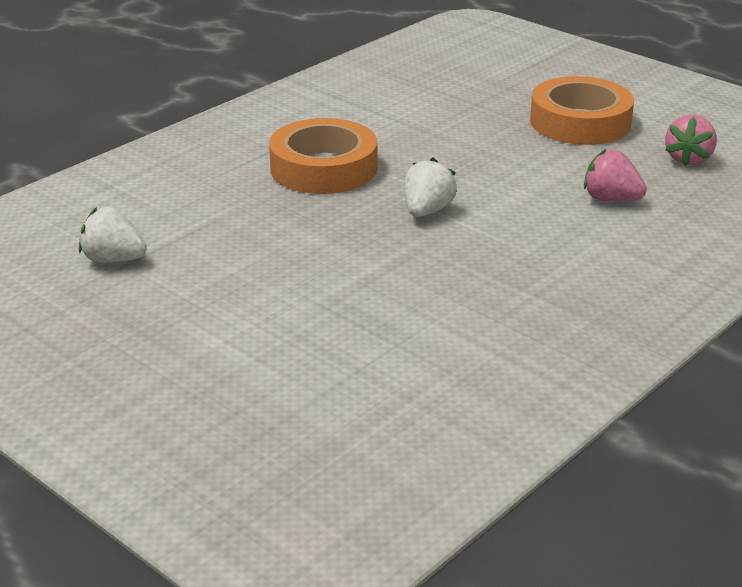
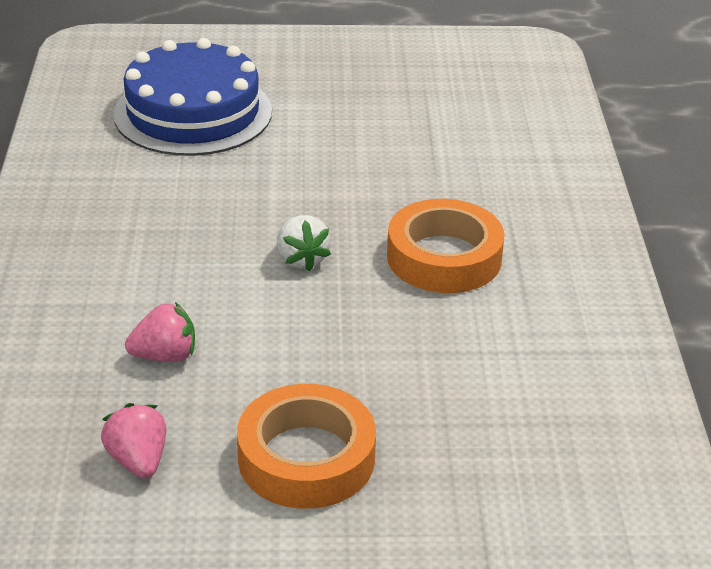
camera: 135 degrees right, 5 degrees up
white strawberry [79,207,147,263] -> none
none -> blue cake [113,38,272,156]

